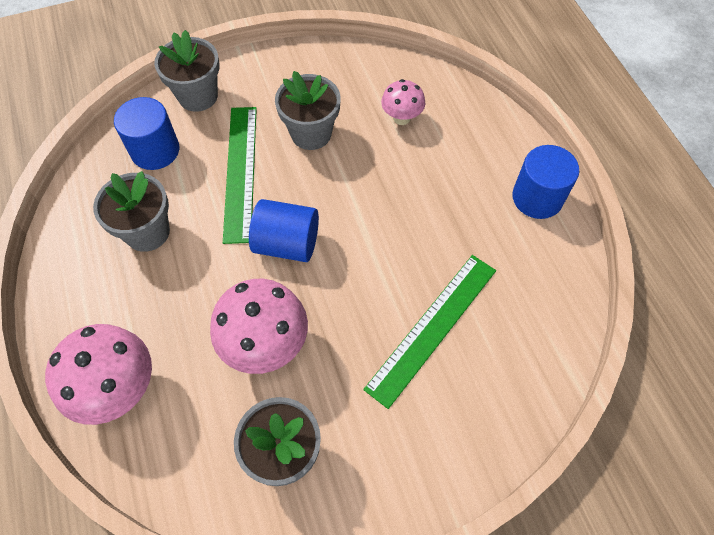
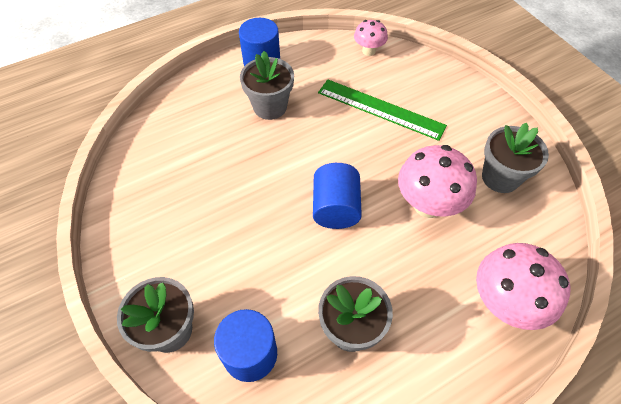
camera: 100 degrees left, 5 degrees down
green ruler [223,107,257,244] -> none
grey flower pot [275,71,341,150] -> grey flower pot moved to [240,51,294,120]
pink mushroom [381,79,425,125] -> pink mushroom moved to [354,20,388,56]

